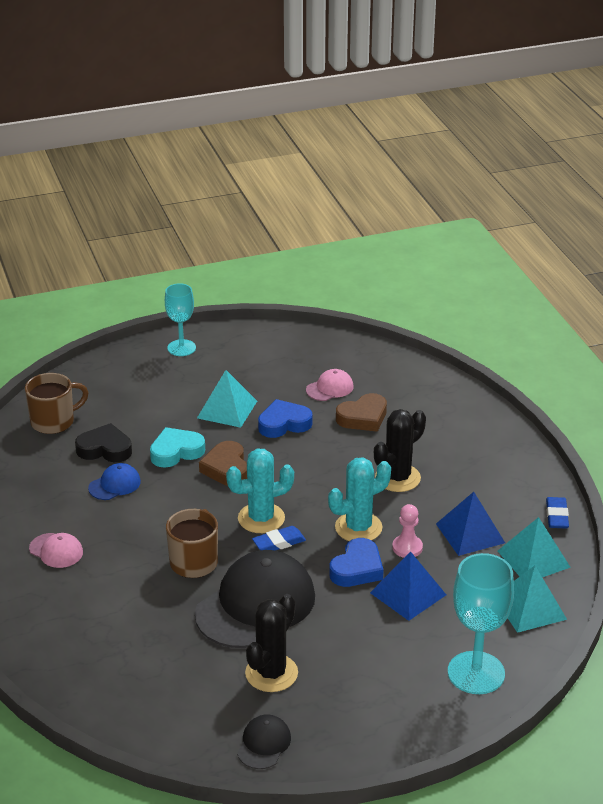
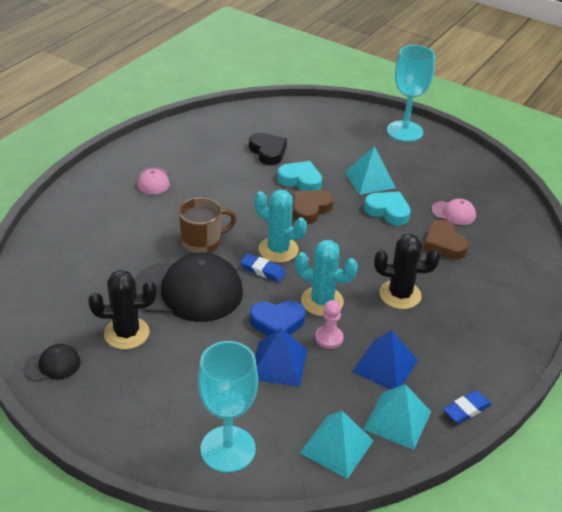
camera: 50 degrees right, 5 degrees up
brown mug [25,373,89,434] -> none
blue cap [88,463,141,500] -> none
turquoise goblet [165,283,196,356] -> turquoise goblet [387,45,435,142], size x1.55
blue heart [258,399,313,438] -> turquoise heart [364,192,411,225]
brown heart [336,393,387,432] -> brown heart turned 45 degrees clockwise [424,220,469,260]

